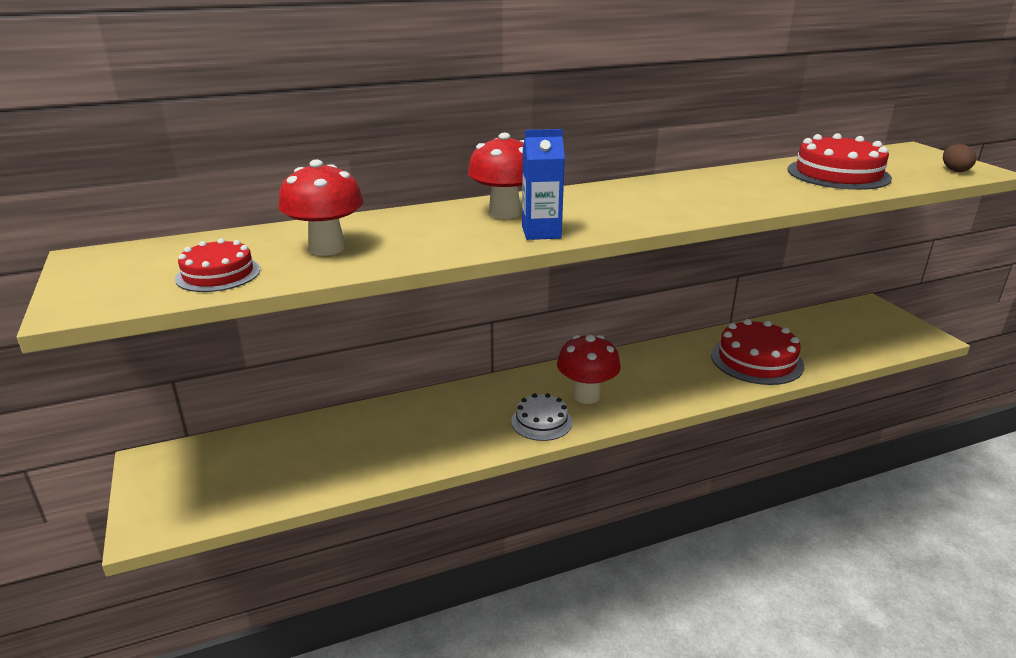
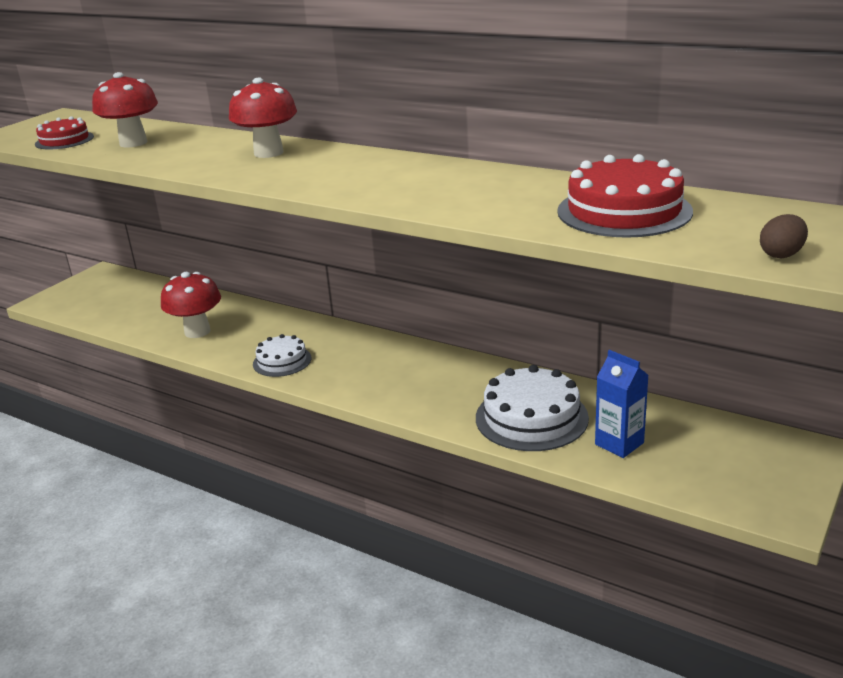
camera: 55 degrees right, 0 degrees up
blue carton [522,129,565,240] -> blue carton moved to [595,350,649,458]
red mushroom [557,335,621,404] -> red mushroom moved to [161,272,221,338]
red cake [711,319,804,385] -> white cake [476,365,589,451]

